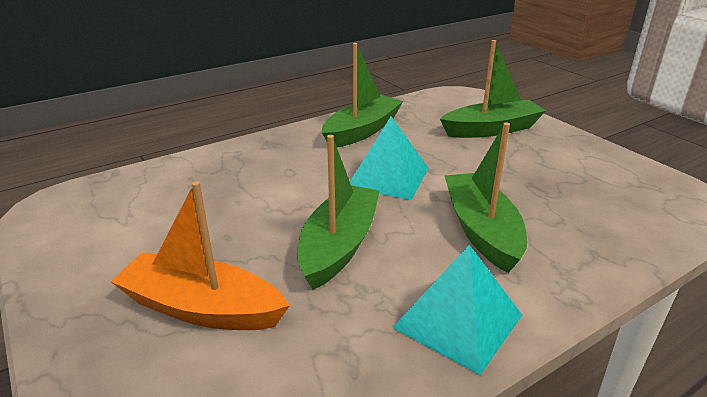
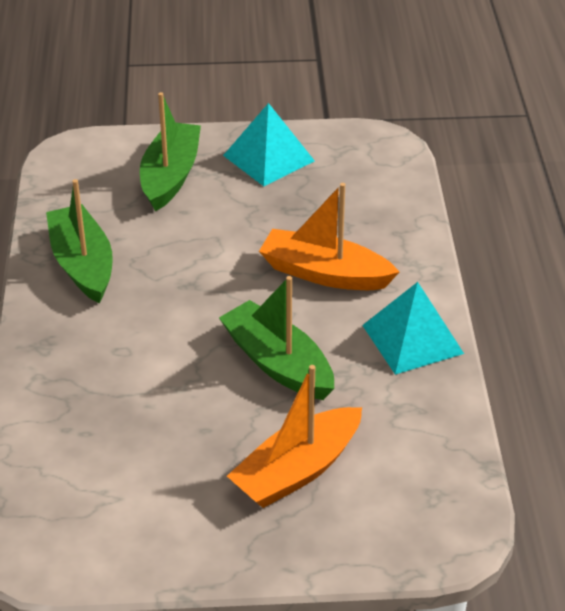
camera: 60 degrees left, 10 degrees up
turquoise pyramid [350,116,429,200] -> turquoise pyramid moved to [223,103,315,186]
green boat [444,122,527,273] -> orange boat [259,183,399,290]

